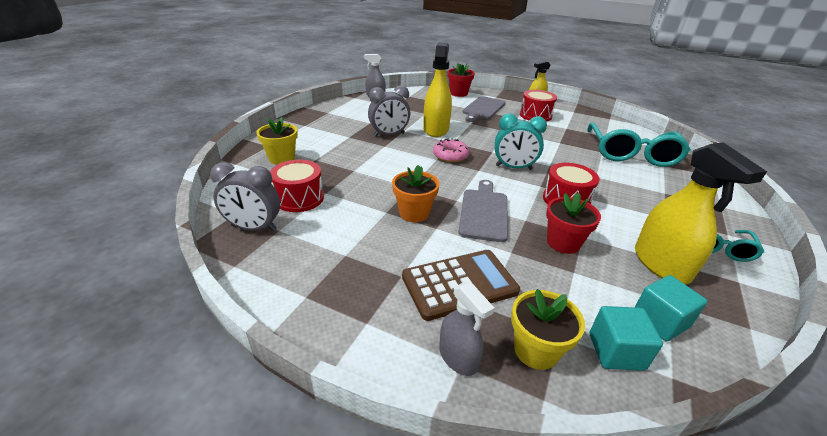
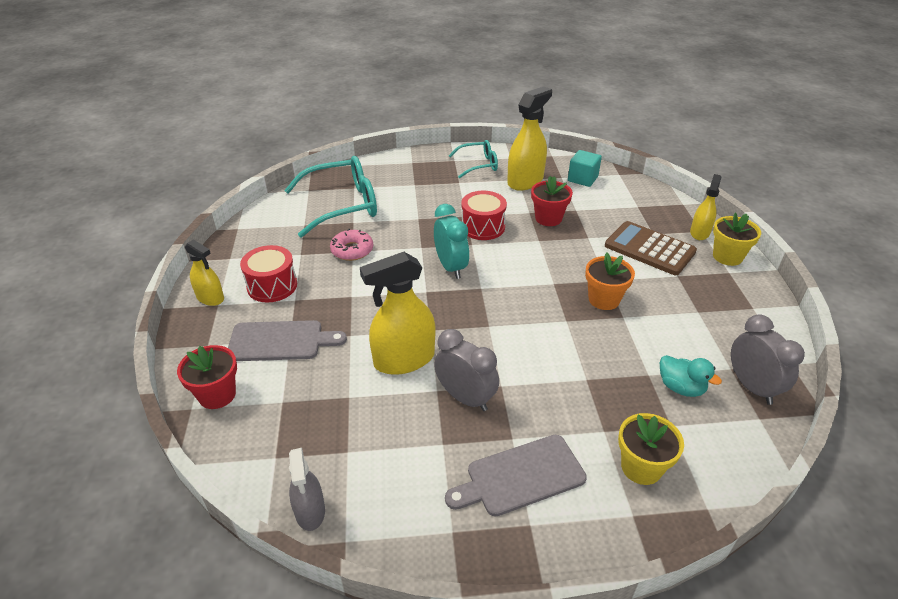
camera: 120 degrees left, 5 degrees up
red drum [270,160,324,212] -> turquoise duck [660,355,722,397]
pink donut [433,138,470,163] -> pink donut moved to [330,229,373,261]
grey spray bottle [439,282,495,376] -> yellow spray bottle [690,174,721,240]
grey cutting board [458,180,508,242] -> grey cutting board moved to [445,435,587,517]
yellow flower pot [511,289,585,370] -> yellow flower pot moved to [713,213,761,266]
turquoise cube [590,306,663,371] -> none

